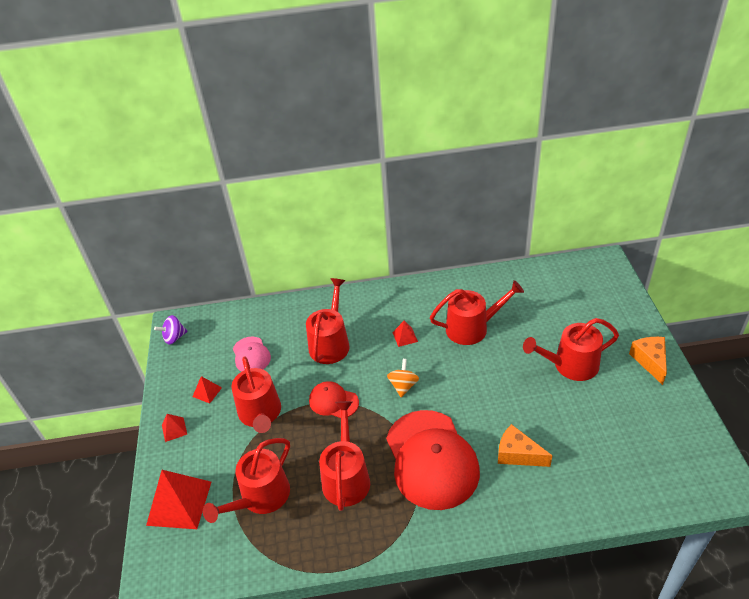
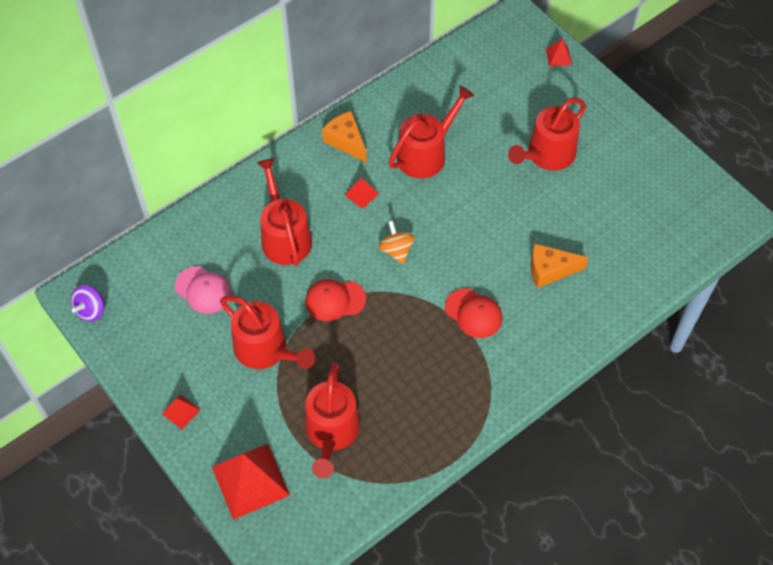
camera: 35 degrees left, 15 degrees up
red pyramid [192,376,222,404] -> red pyramid moved to [546,38,572,67]
red watering can [319,401,370,511] -> none
red cap [386,410,480,510] -> red cap [445,288,502,338], size x0.49
orange cheese [629,337,667,385] -> orange cheese moved to [322,111,367,163]

